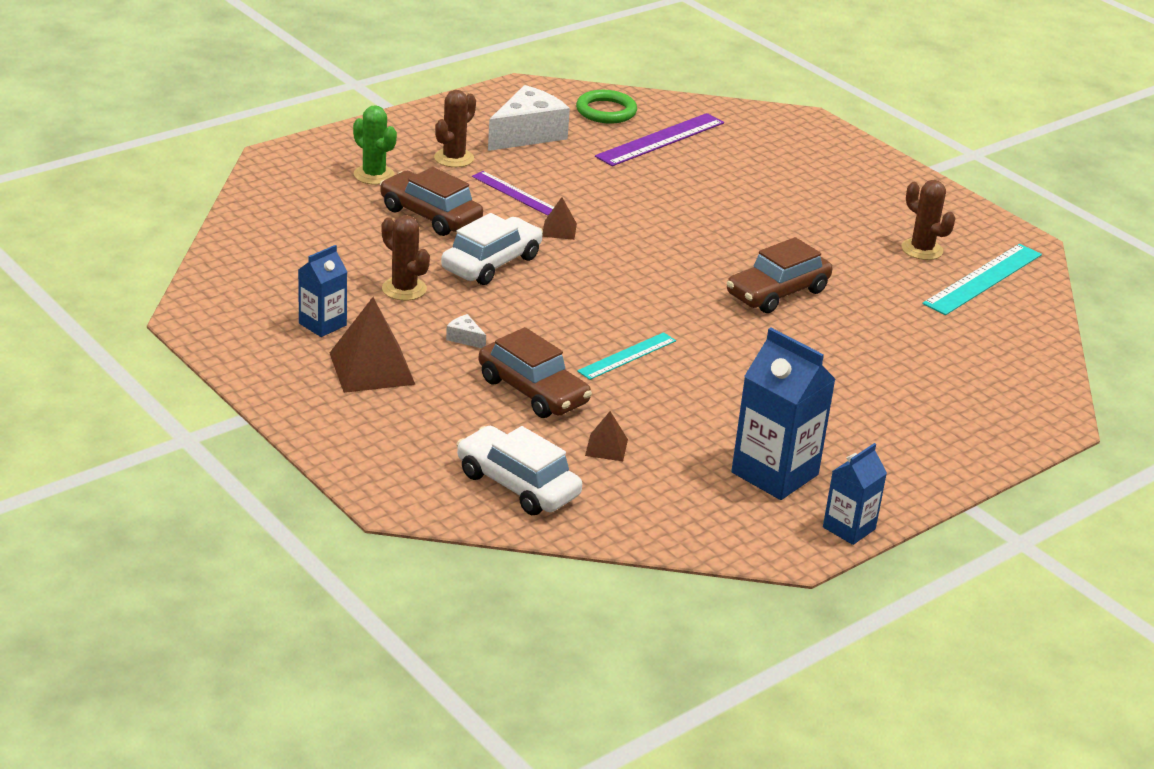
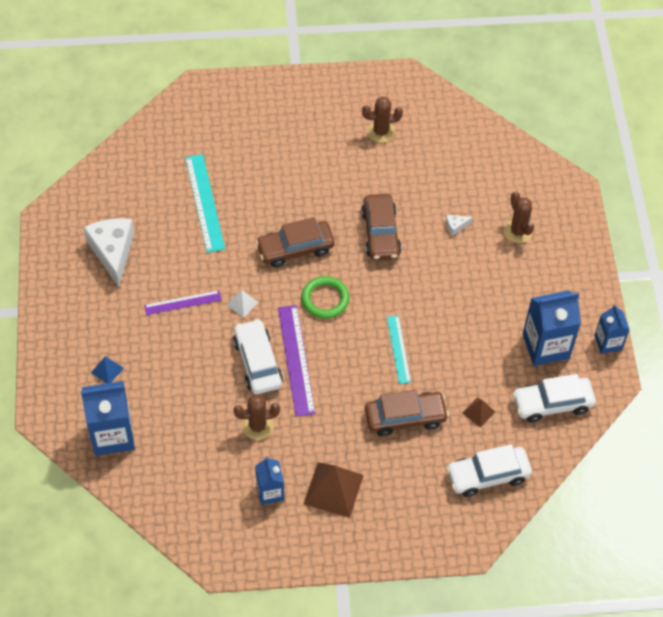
camera: 55 degrees left, 25 degrees up
green cactus [353,105,397,185] -> blue pyramid [91,356,124,383]
brown car [380,167,483,236] -> brown car moved to [256,217,335,267]
brown cactus [434,90,476,167] -> brown cactus moved to [504,191,534,243]
white cheese [446,314,486,348] -> white cheese moved to [446,215,473,236]
brown pyramid [542,197,577,240] -> white pyramid [227,290,259,317]
green ring [576,90,637,124] -> green ring moved to [301,276,349,319]
purple ruler [595,113,724,166] -> purple ruler moved to [278,305,315,417]
turquoise ruler [922,244,1042,315] -> turquoise ruler moved to [185,154,225,253]
none -> blue carton [81,381,135,456]
none -> white car [512,374,596,423]

